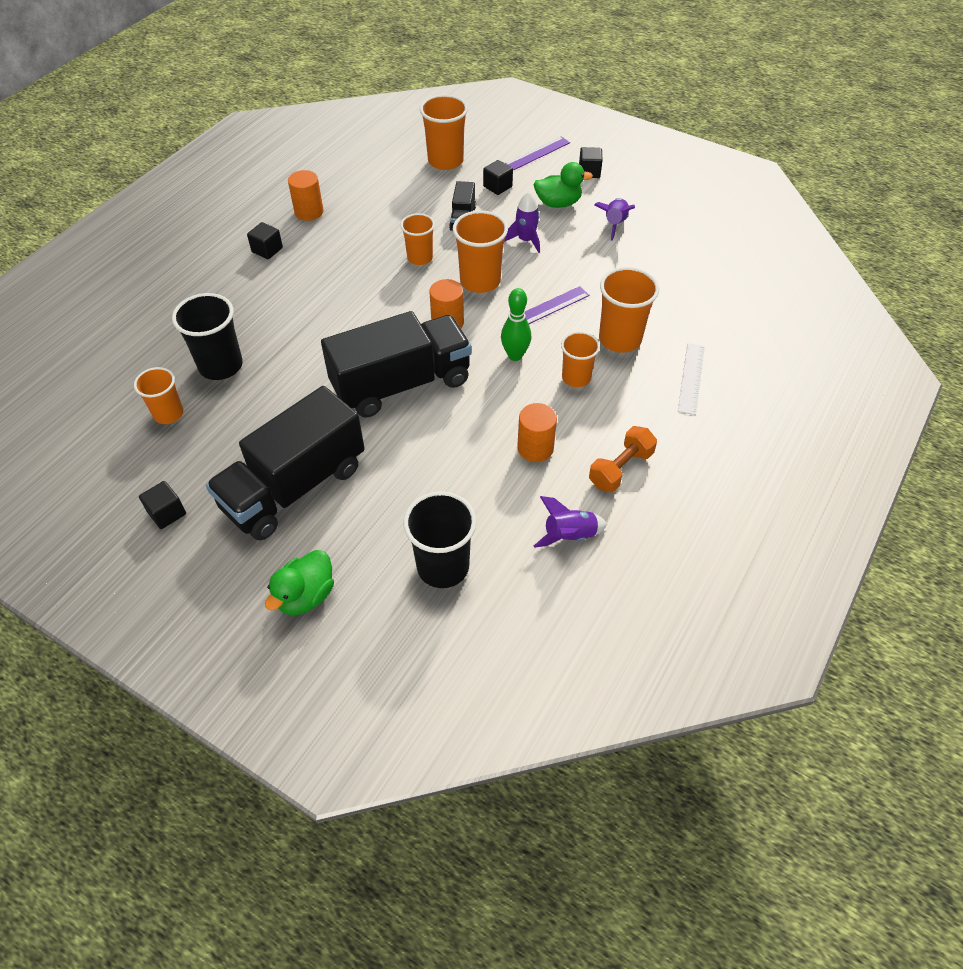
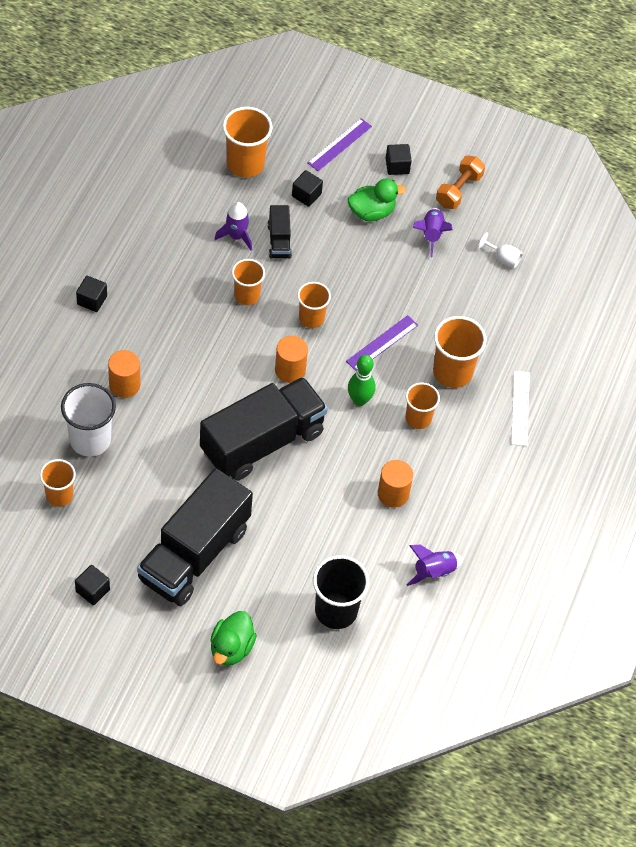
camera: 15 degrees left, 5 degrees up
black cup [172,293,243,380] -> white cup [61,383,116,457]
orange cylinder [288,170,323,221] -> orange cylinder moved to [108,350,141,398]
orange cup [453,211,508,293] -> orange cup [297,282,331,328], size x0.65
purple rocket [504,192,540,253] -> purple rocket moved to [215,202,252,251]
orange dumbbell [589,426,657,492] -> orange dumbbell moved to [436,156,485,209]
none -> white goblet [478,233,523,268]

